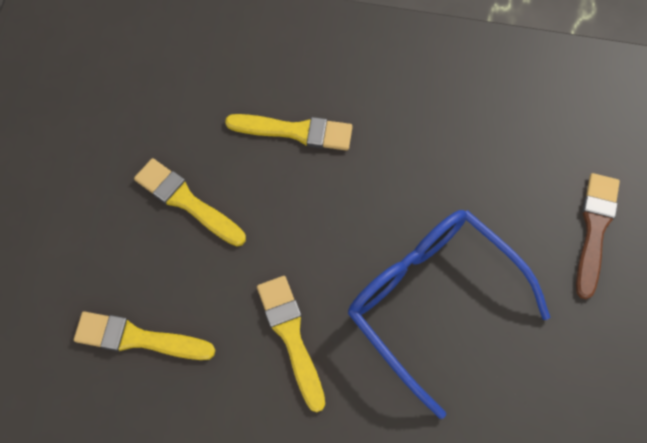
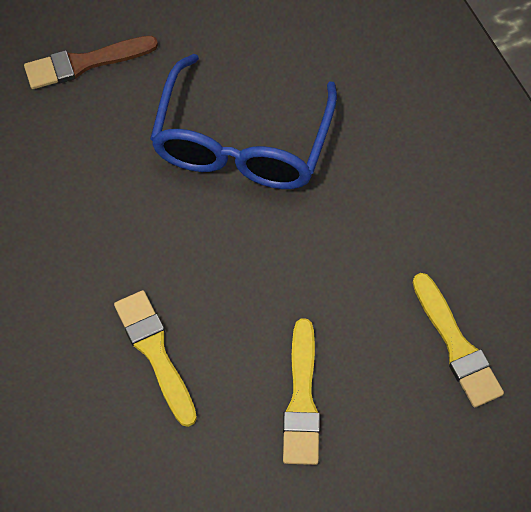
camera: 125 degrees left, 5 degrees down
yellow brush [257,276,325,412] -> none

